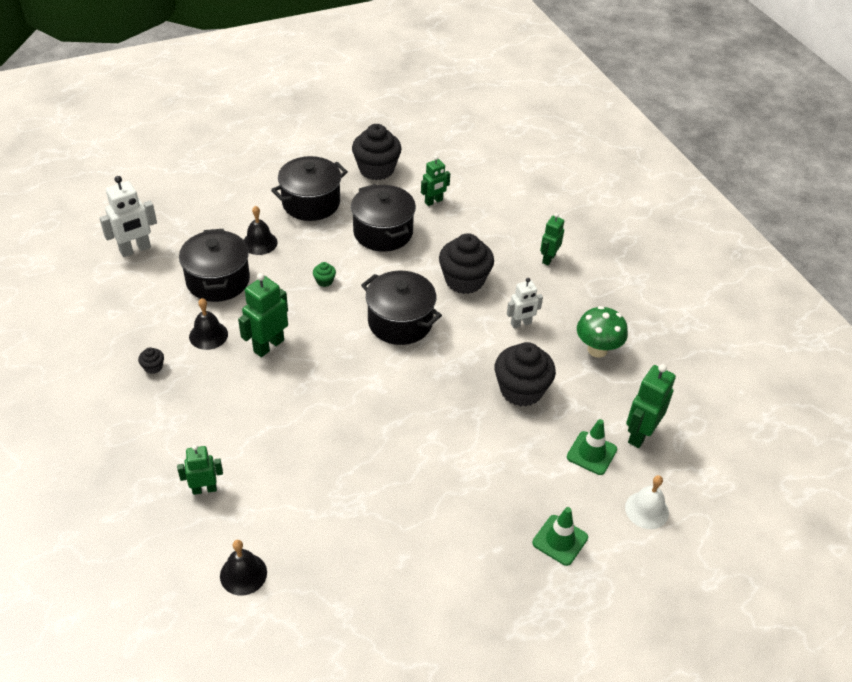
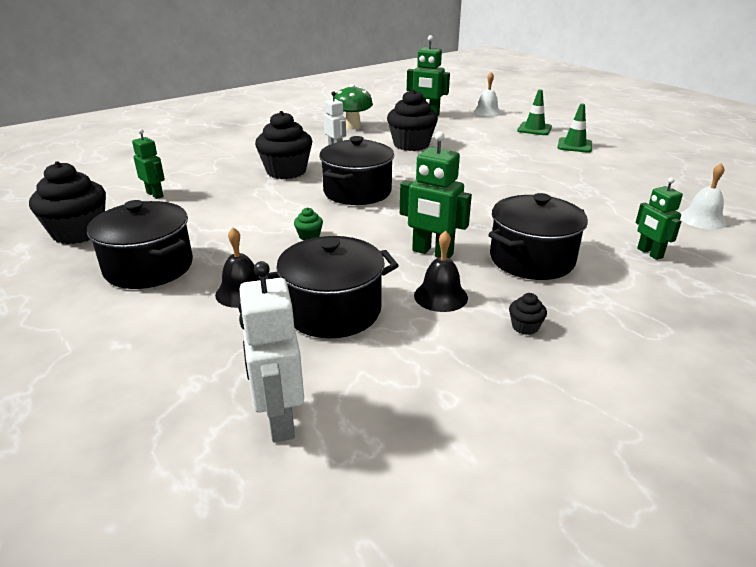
camera: 100 degrees left, 15 degrees down
white robot [100,176,157,257] -> white robot turned 150 degrees counterclockwise [238,261,304,442]
black bell [220,540,267,596] -> white bell [680,163,727,230]
black pot [351,184,416,252] -> black pot moved to [488,193,588,280]
green robot [540,213,564,265] -> none
green traffic cone [567,419,617,475] -> green traffic cone moved to [557,104,592,153]

